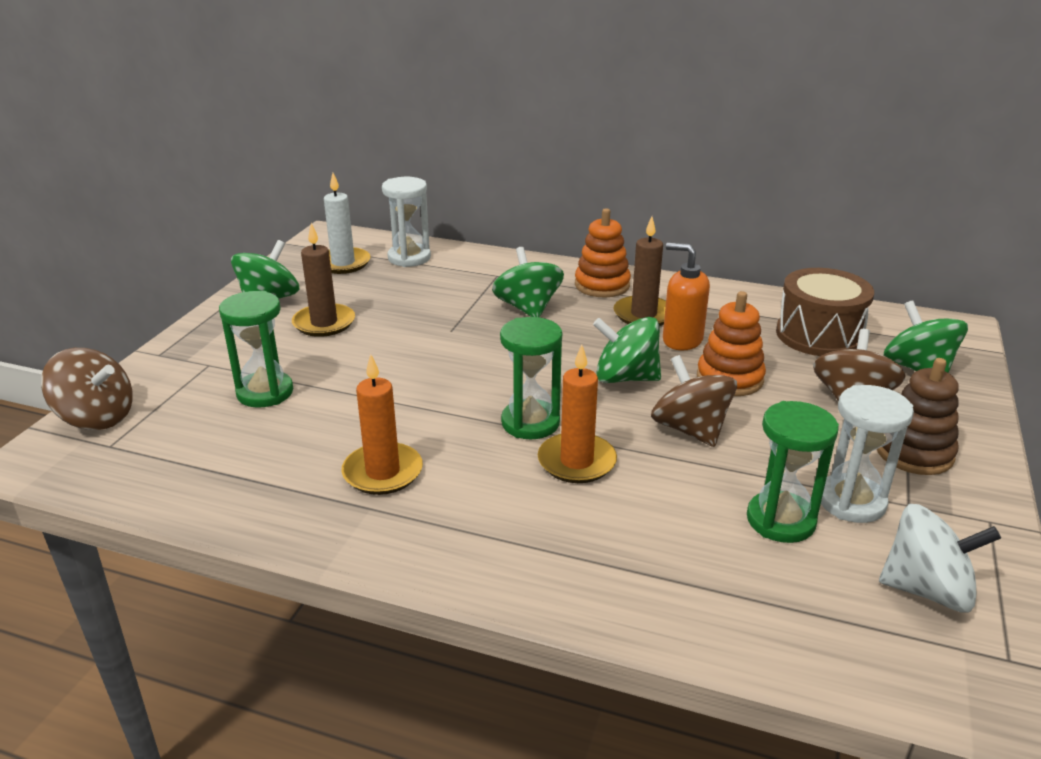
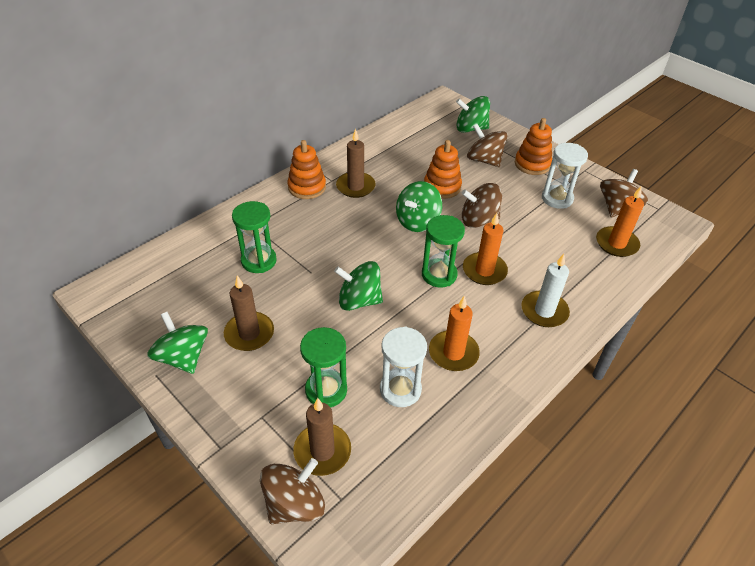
camera: 65 degrees left, 15 degrees up
white candle [324,173,370,274] -> white candle moved to [521,254,570,327]
white hourglass [382,177,431,267] -> white hourglass moved to [380,327,427,407]
green spinning top [492,247,564,317] -> green spinning top moved to [334,261,383,311]
orange soap dispenser [663,243,710,350] -> none
green hourglass [747,401,839,543] -> green hourglass moved to [232,201,277,273]
brown drum [776,268,874,356] -> none
brown stacking toy [877,358,959,475] -> orange stacking toy [515,118,552,175]
white spinning top [879,504,1001,613] -> brown spinning top [600,169,648,217]
none -> brown candle [293,398,351,476]
none -> orange candle [596,186,644,257]

